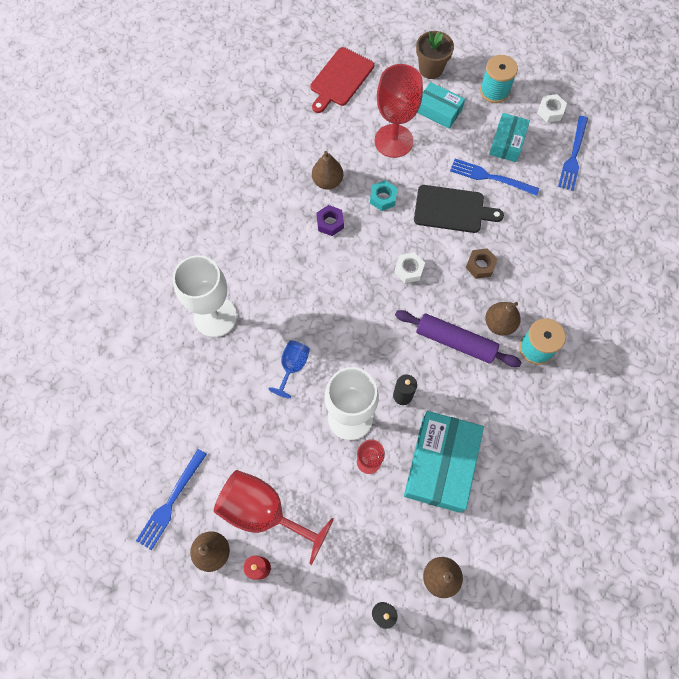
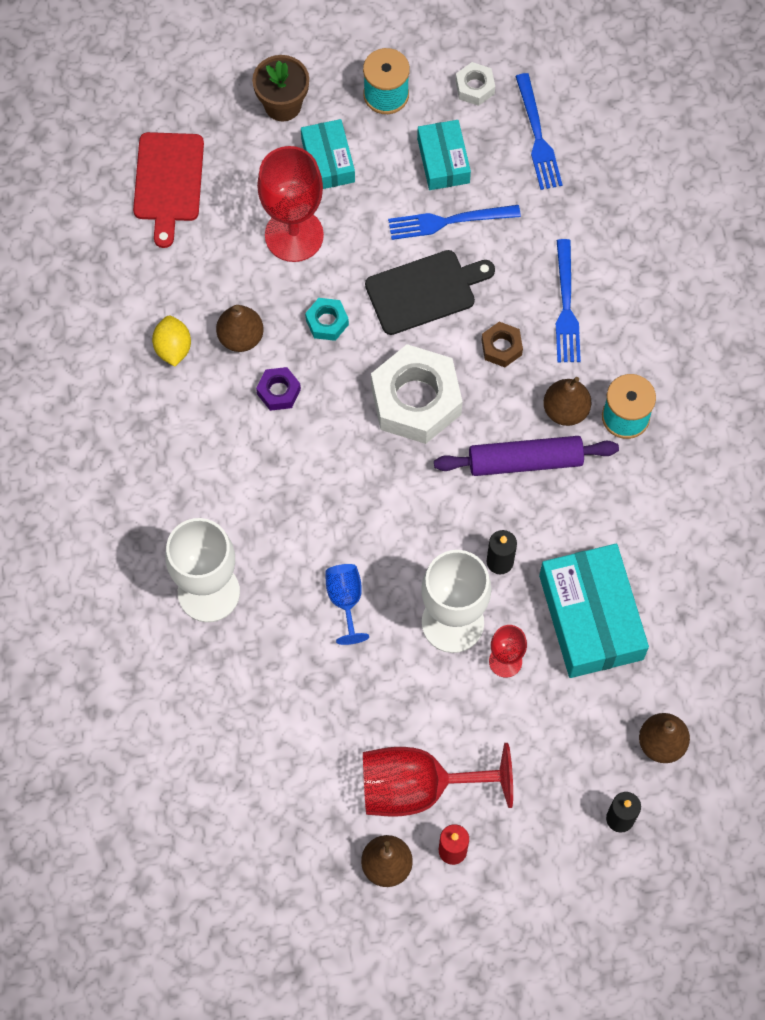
camera: 30 degrees left, 0 degrees up
blue fork [136,449,207,550] -> blue fork moved to [556,239,581,362]
white nut [394,252,425,283] -> white nut [371,344,463,444], size x2.16
turquoise box [417,82,465,129] -> turquoise box turned 75 degrees clockwise [301,119,355,189]
none -> yellow lemon [152,316,191,367]

